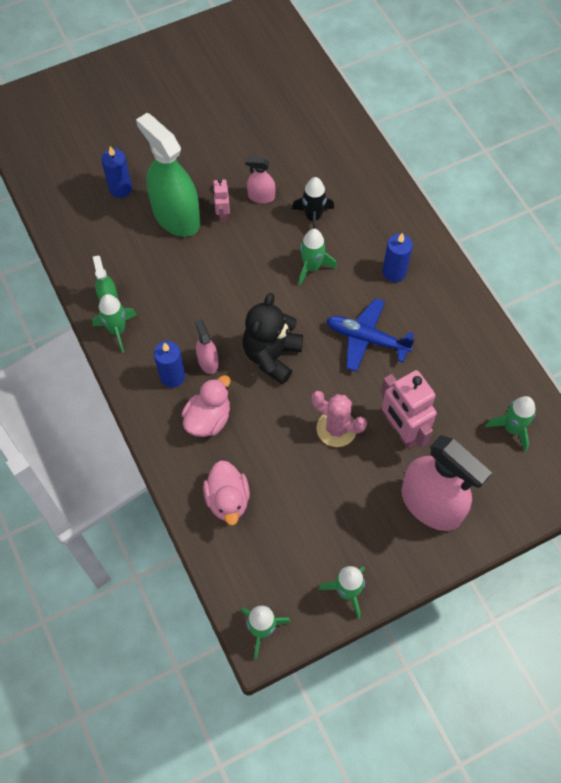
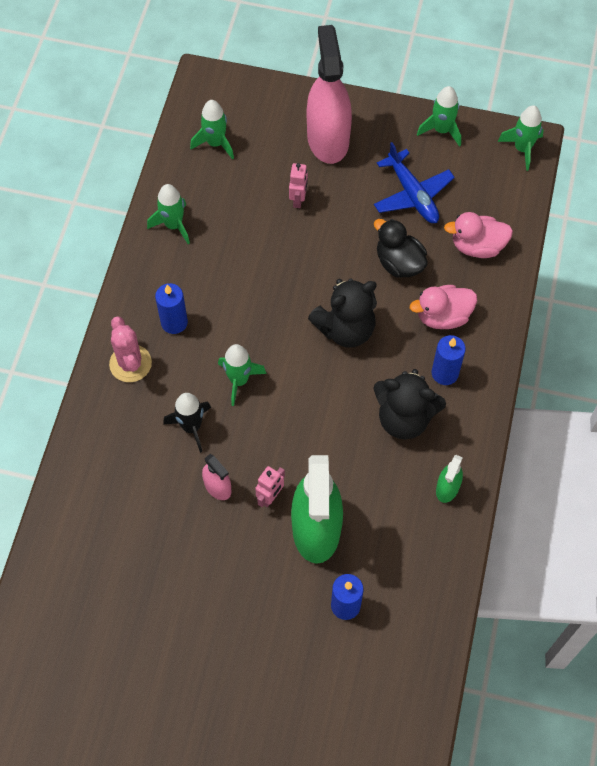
camera: 140 degrees left, 0 degrees up
green rocket [92,294,137,353] -> green rocket moved to [147,184,190,244]
pink spray bottle [195,319,219,374] -> none
pink duck [203,460,250,525] -> pink duck turned 120 degrees counterclockwise [444,212,513,258]
pink cactus [311,391,367,447] -> pink cactus moved to [109,316,152,382]
blue plane [326,298,415,372] -> blue plane moved to [374,142,455,223]
pink robot [381,370,437,449] -> pink robot [289,163,308,208], size x0.52
none -> black teddy bear [373,369,446,439]
none -> black duck [374,219,427,278]

